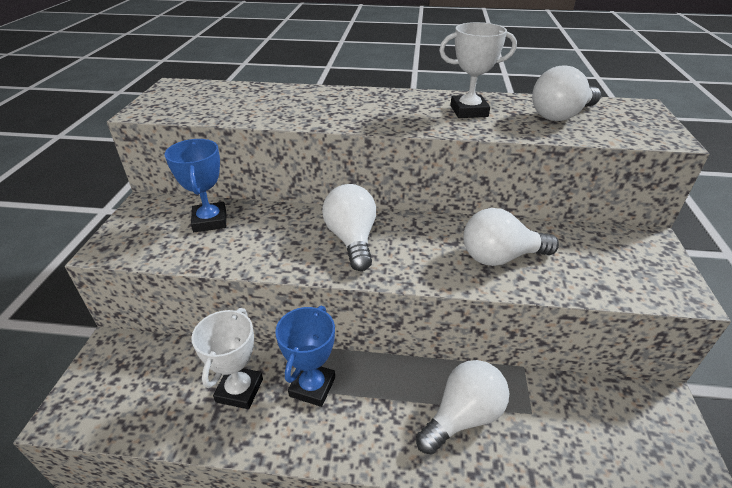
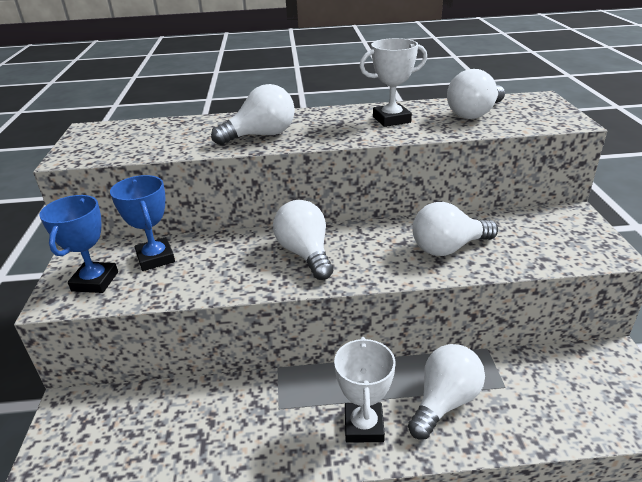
camera: 10 degrees left, 5 degrees down
white trophy [191,308,263,409] -> white trophy moved to [334,337,395,443]
blue trophy [275,306,335,407] -> blue trophy moved to [40,195,118,293]
none -> white light bulb [211,84,295,145]

